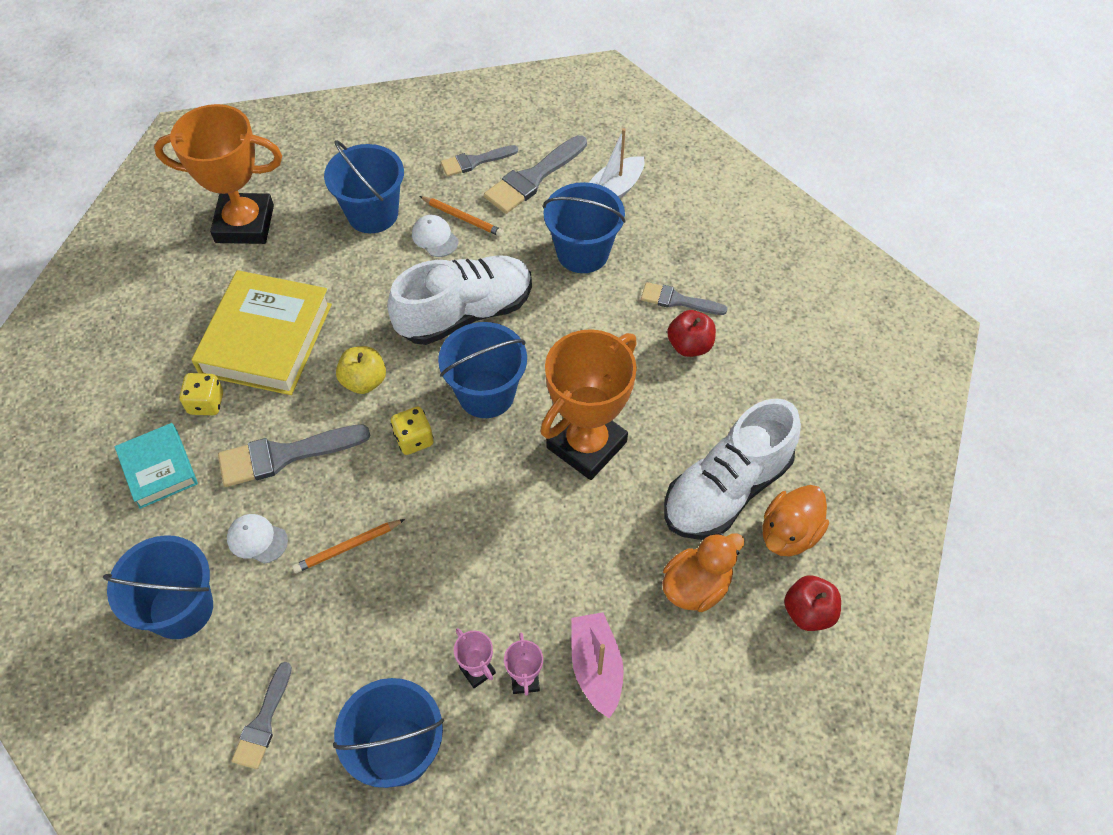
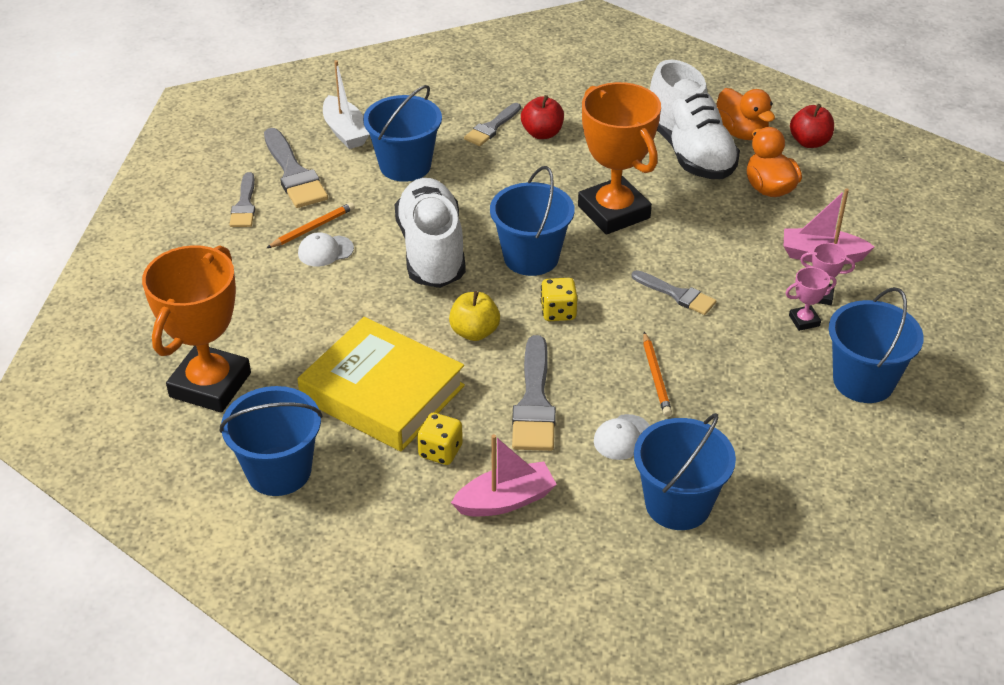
camera: 70 degrees left, 15 degrees down
turquoise book [115,423,198,509] -> pink boat [451,434,557,516]
grey brush [232,662,292,769] -> grey brush moved to [632,270,716,315]
blue bucket [324,140,404,233] -> blue bucket moved to [220,386,323,496]

